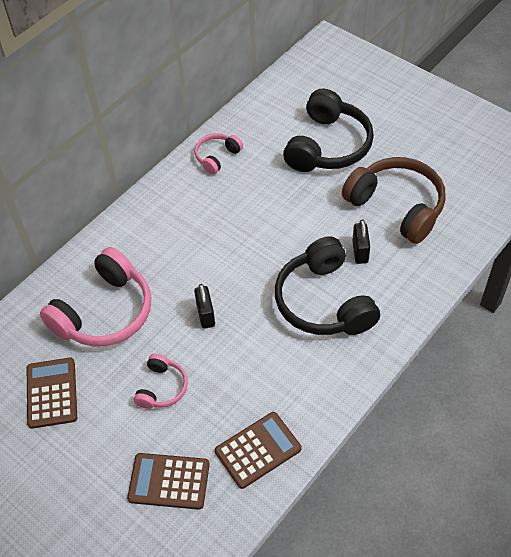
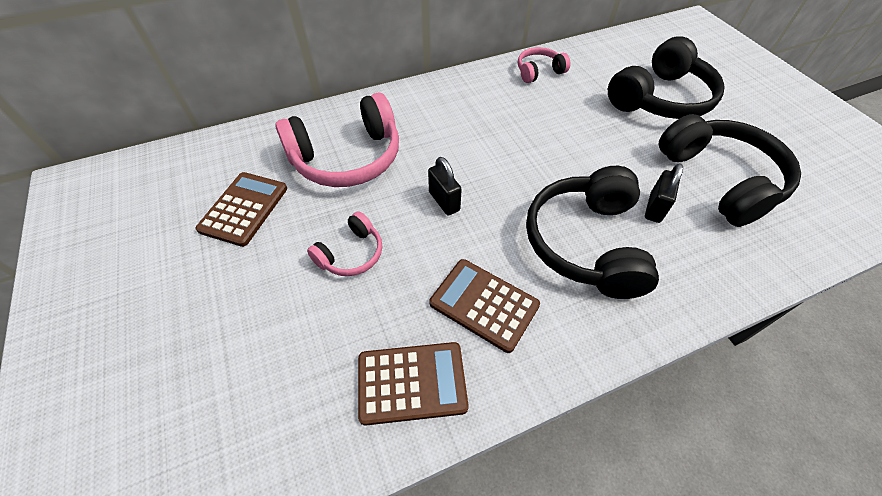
camera: 25 degrees right, 0 degrees up
brown calculator [127,453,210,510] -> brown calculator moved to [429,259,540,353]
black padlock [194,284,215,329] -> black padlock turned 45 degrees counterclockwise [428,157,462,215]
brown headphones [342,157,446,244] -> black headphones [659,114,801,227]

